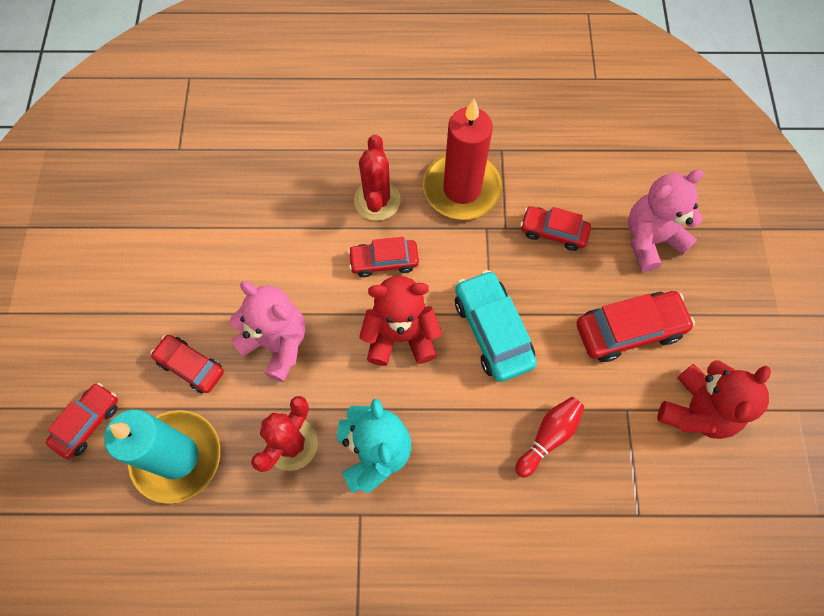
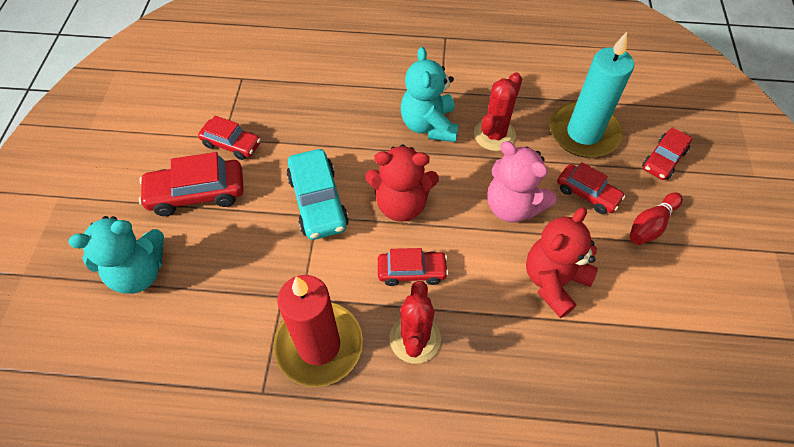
camera: 175 degrees left, 10 degrees down
red bowling pin [515,397,584,478] -> red bowling pin moved to [629,192,683,245]
red car [520,206,591,251] -> red car moved to [198,116,261,160]
pink teddy bear [628,169,704,272] -> turquoise teddy bear [69,216,164,294]
red teddy bear [657,360,771,439] -> red teddy bear moved to [526,207,598,318]

